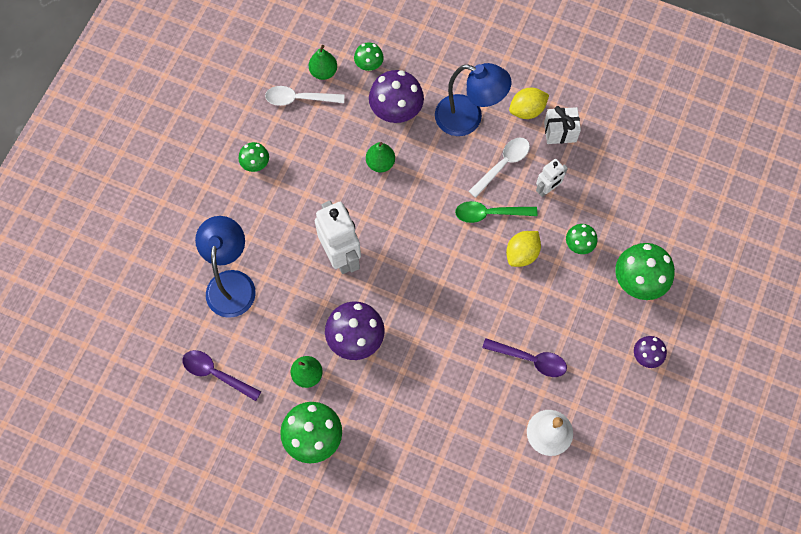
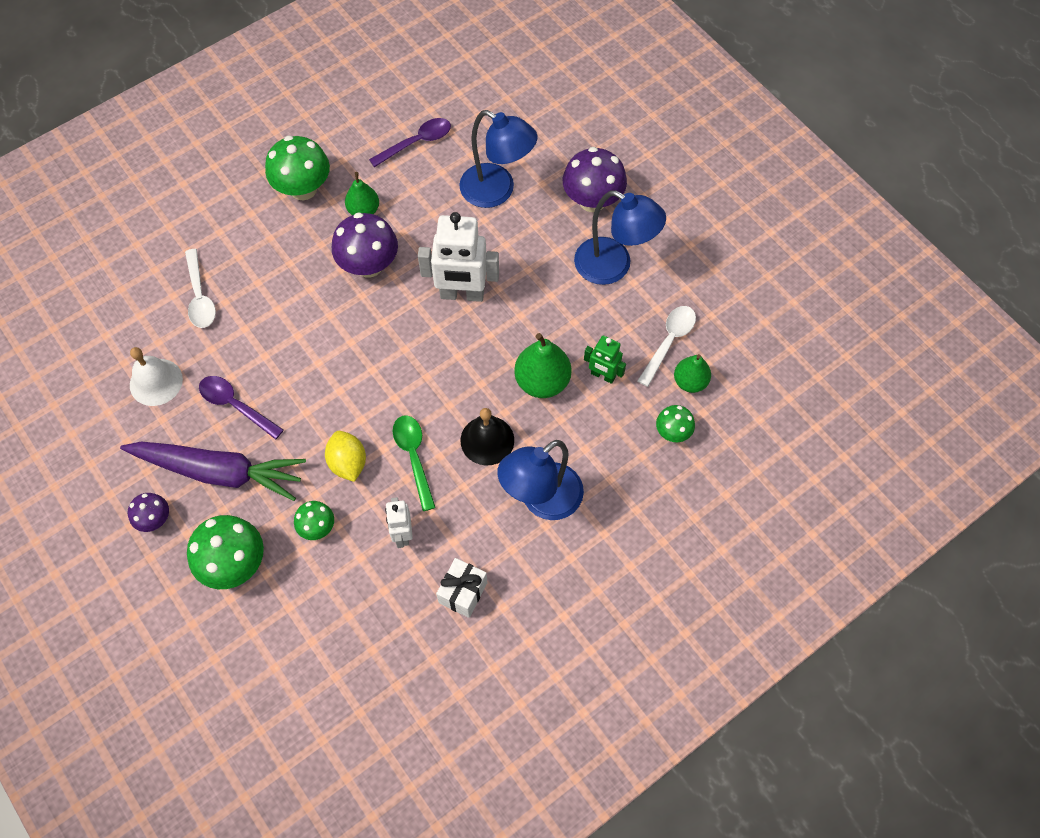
camera: 120 degrees right, 5 degrees down
green mushroom [238,142,269,172] -> blue lamp [574,190,666,285]
green pear [366,142,395,172] -> green pear [514,333,572,398], size x1.54
purple mushroom [369,70,424,123] -> purple mushroom moved to [563,147,627,212]
green spoon [455,201,538,223] -> green spoon turned 45 degrees counterclockwise [393,415,436,511]
white spoon [469,138,530,198] -> white spoon moved to [185,249,216,328]
purple spoon [482,338,567,377] -> purple spoon turned 75 degrees clockwise [199,376,284,439]
yellow lemon [509,88,549,119] -> none
none -> purple carrot [120,442,306,501]
none -> black bell [461,408,514,465]
none -> green robot [584,336,626,384]

